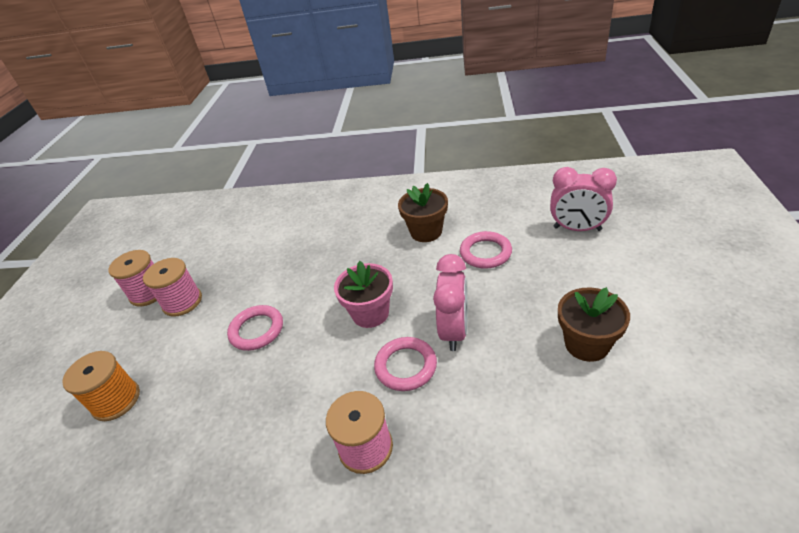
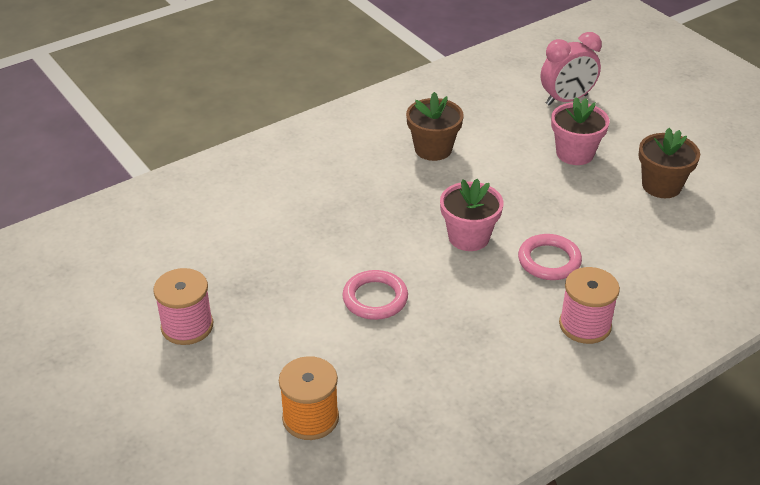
camera: 45 degrees left, 0 degrees up
pink spool [143,258,202,317] -> none
pink clock [433,254,467,351] -> none
pink ring [460,231,512,269] -> none
none -> pink flower pot [551,97,610,165]

